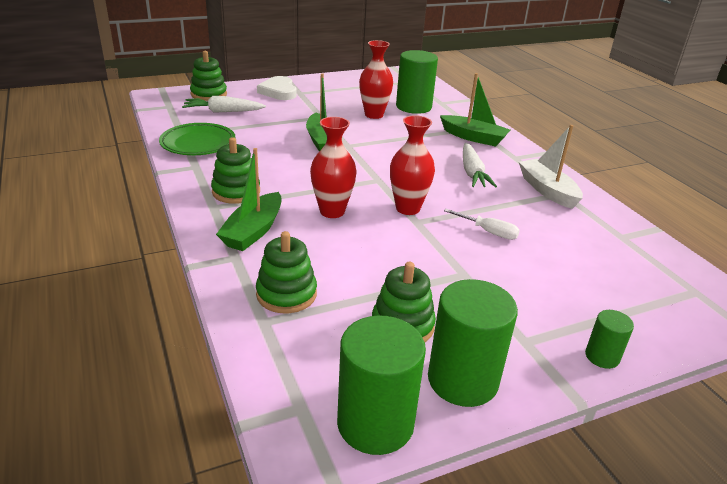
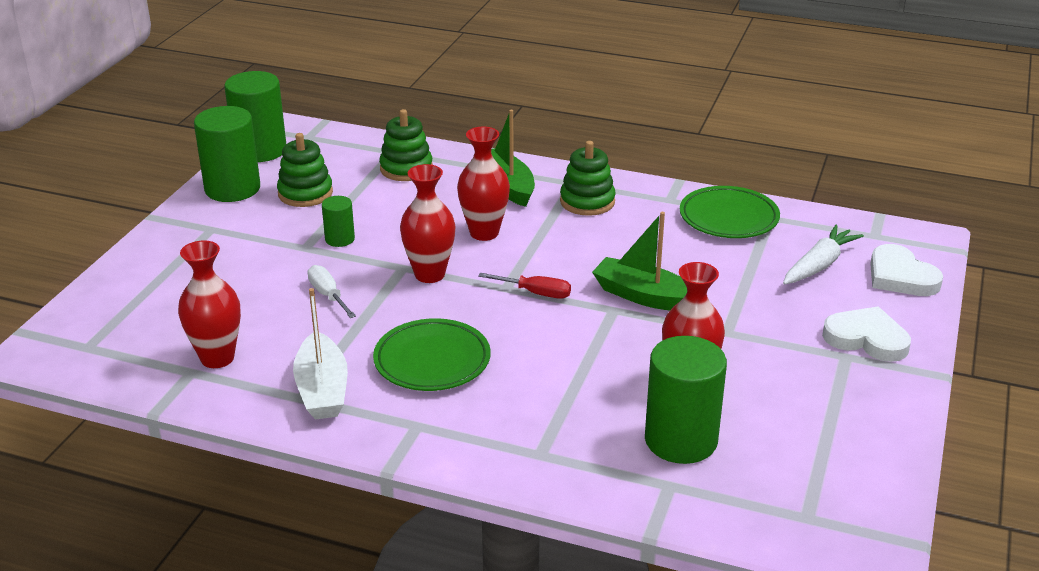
camera: 135 degrees right, 0 degrees up
green stacking toy [190,51,227,101] -> white heart [870,244,943,296]
green boat [440,73,510,147] -> none
white screwdriver [444,209,520,240] -> white screwdriver turned 75 degrees clockwise [307,265,356,318]
white carrot [463,143,497,187] -> green plate [373,318,491,391]
white boat [519,125,583,209] -> white boat turned 60 degrees clockwise [293,288,348,420]
green cylinder [585,310,634,369] -> green cylinder moved to [322,196,355,247]
none -> red vase [178,240,241,368]
none -> red screwdriver [478,273,571,299]

